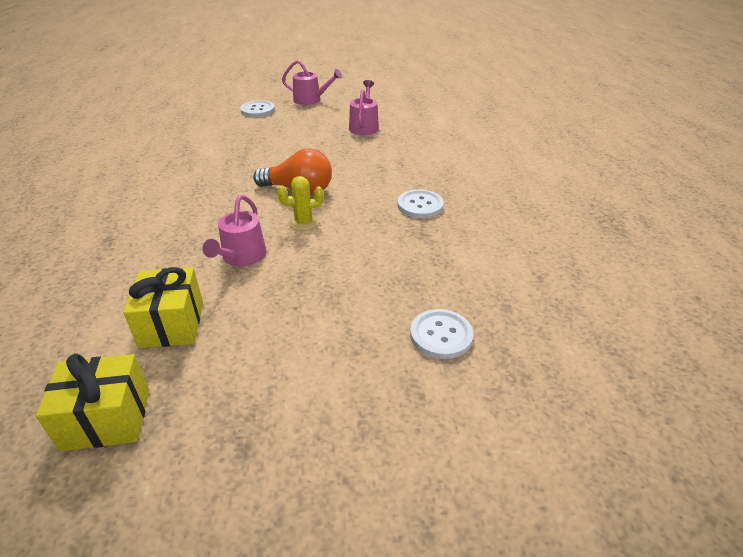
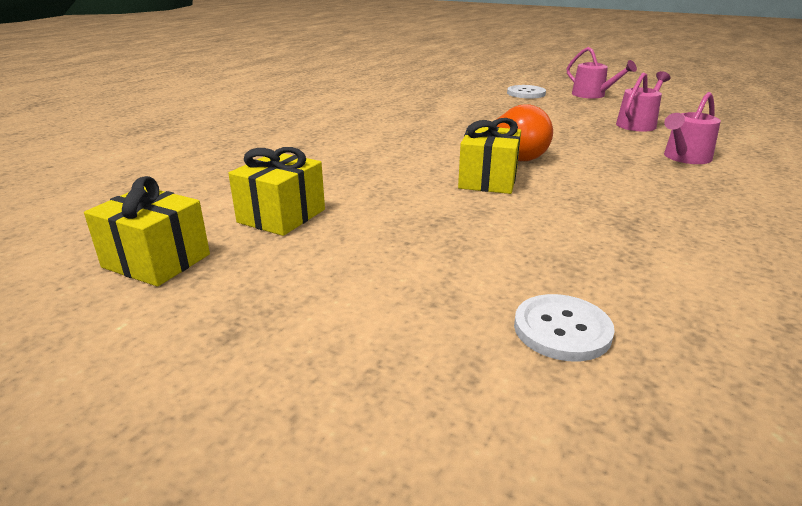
camera: 35 degrees right, 10 degrees down
pink watering can [202,195,267,267] -> pink watering can moved to [664,92,721,164]
yellow cactus [277,176,324,231] -> yellow gift [458,118,521,194]
white button [398,190,444,218] -> none

